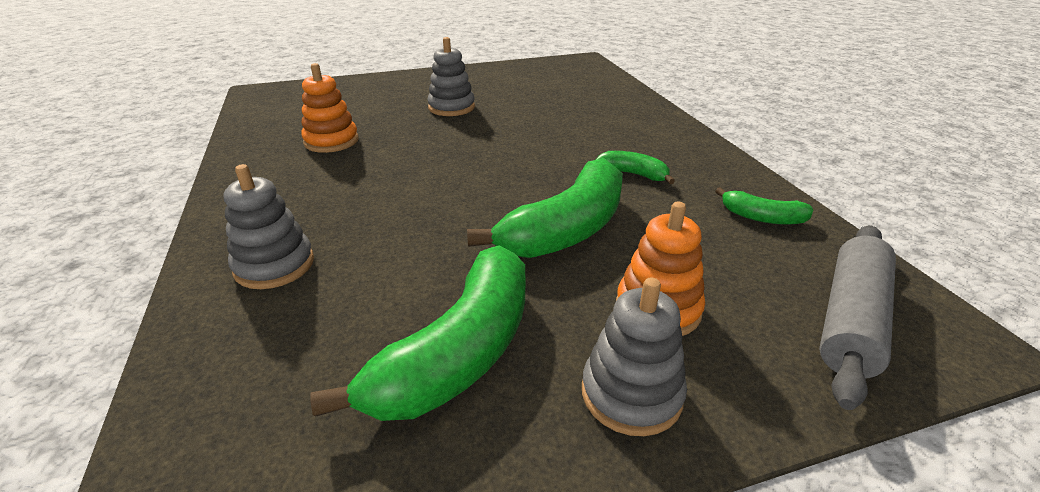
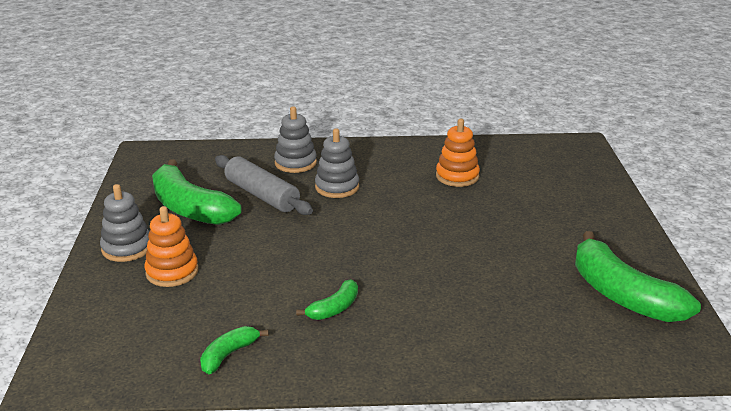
camera: 105 degrees right, 5 degrees down
grey stacking toy [427,37,475,116] -> grey stacking toy moved to [315,128,359,198]
green banana [467,158,623,258] -> green banana moved to [575,231,701,322]
grey rolling pin [819,225,896,410] -> grey rolling pin moved to [215,155,313,215]

